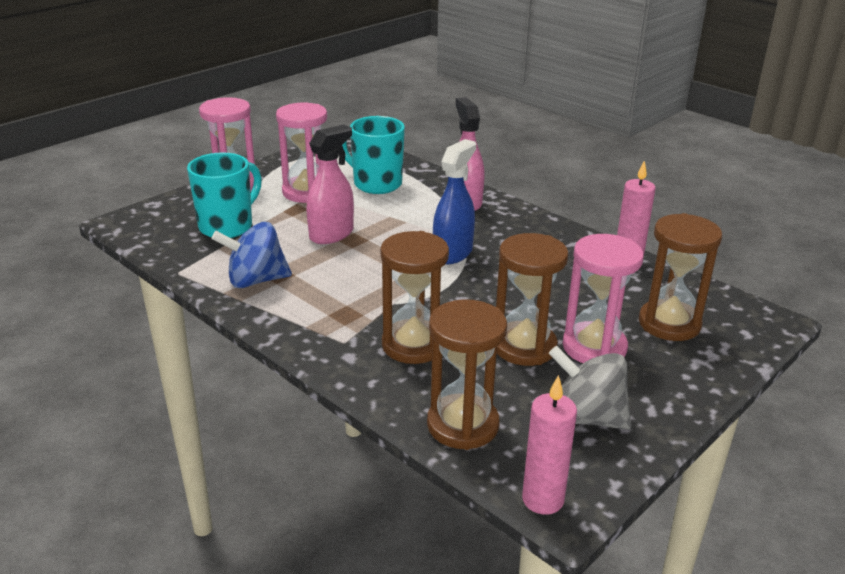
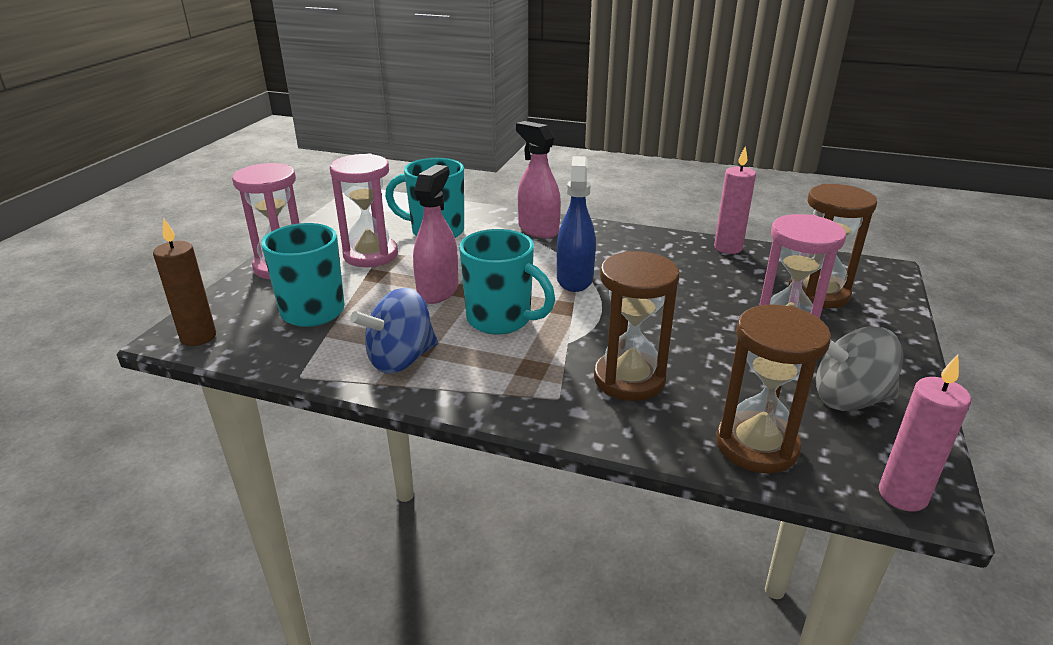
camera: 25 degrees left, 0 degrees up
brown hourglass [496,233,569,366] -> none
none -> brown candle [153,219,216,346]
none -> turquoise mug [459,229,555,335]

